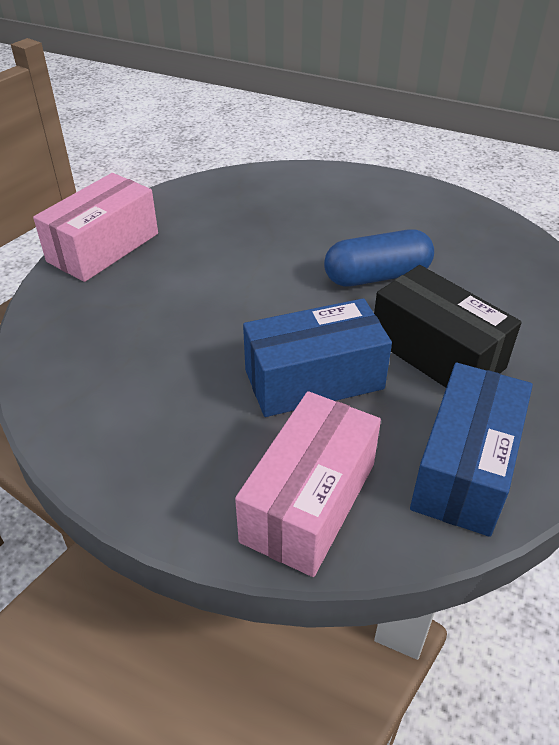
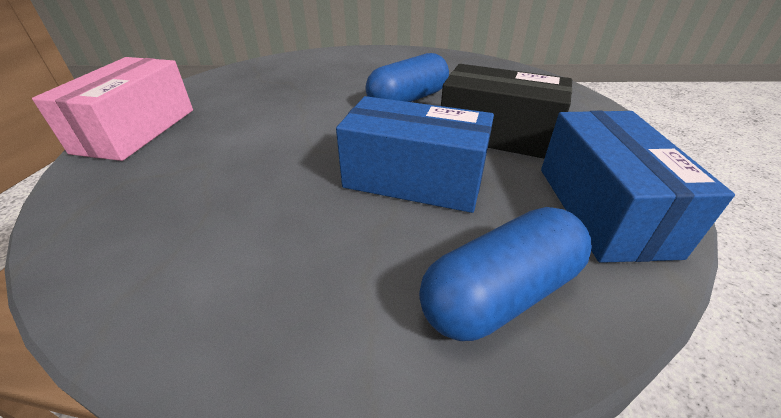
camera: 25 degrees left, 5 degrees down
pink box [235,391,381,577] -> blue capsule [419,207,592,341]
blue box [243,298,392,417] -> blue box turned 60 degrees clockwise [336,96,494,213]

